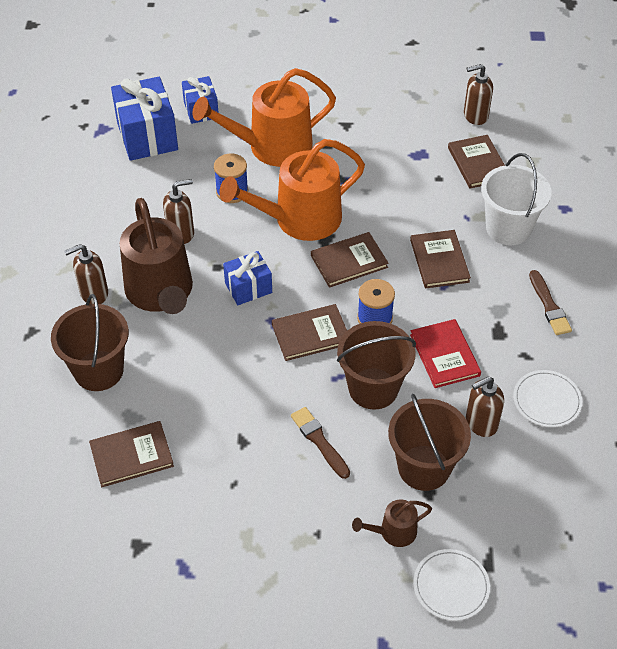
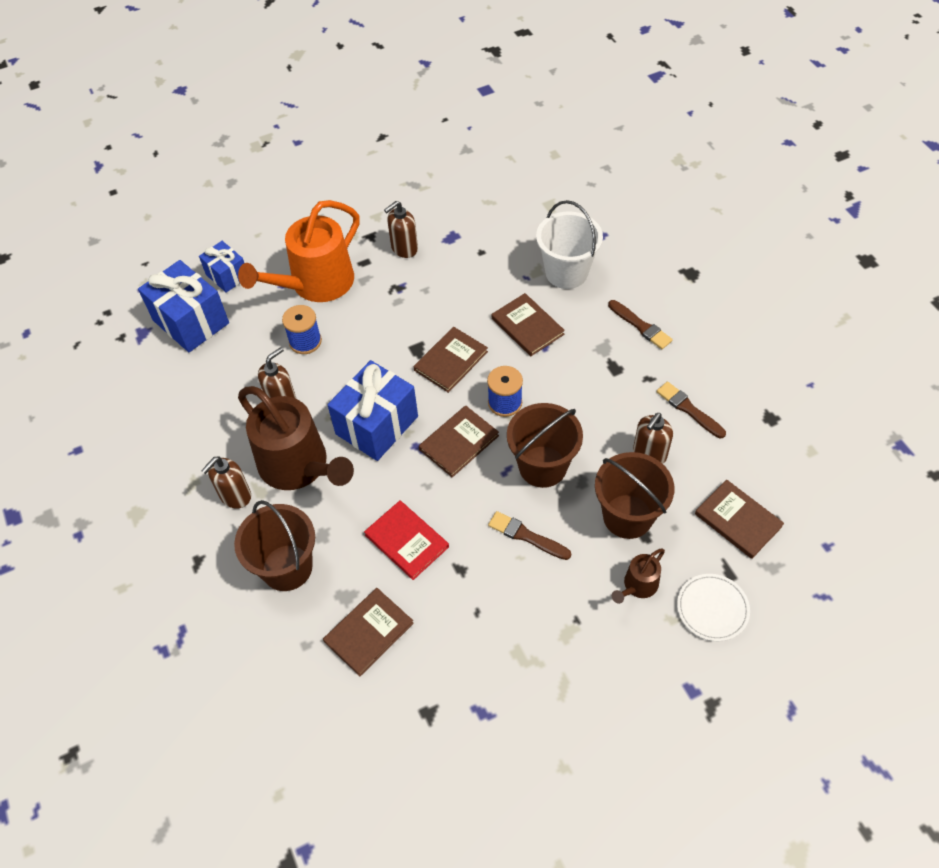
camera: 25 degrees left, 5 degrees up
orange watering can [219,139,365,241] -> none
blue gift [223,251,272,305] -> blue gift [328,360,418,461], size x1.71
red book [410,319,481,388] -> red book moved to [364,501,449,580]
brown book [448,135,505,189] -> brown book moved to [695,480,784,559]
brown soap dispenser [464,64,493,125] -> brown soap dispenser moved to [384,201,418,258]
white plate [513,370,582,427] -> brown brush [657,382,726,438]

